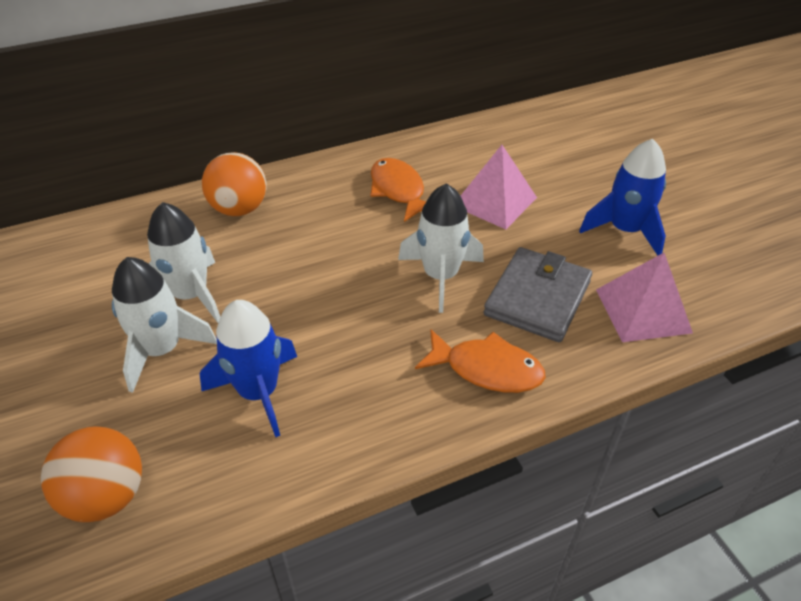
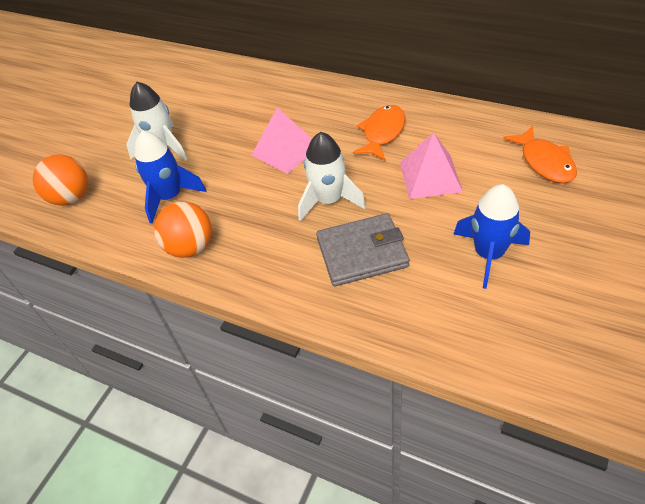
camera: 55 degrees right, 5 degrees up
white rocket [147,202,220,323] -> none
orange ball [202,152,267,216] -> orange ball moved to [154,202,212,258]
orange fish [415,329,546,393] -> orange fish moved to [503,126,577,183]
pink pyramid [596,253,693,342] -> pink pyramid moved to [252,107,312,174]

